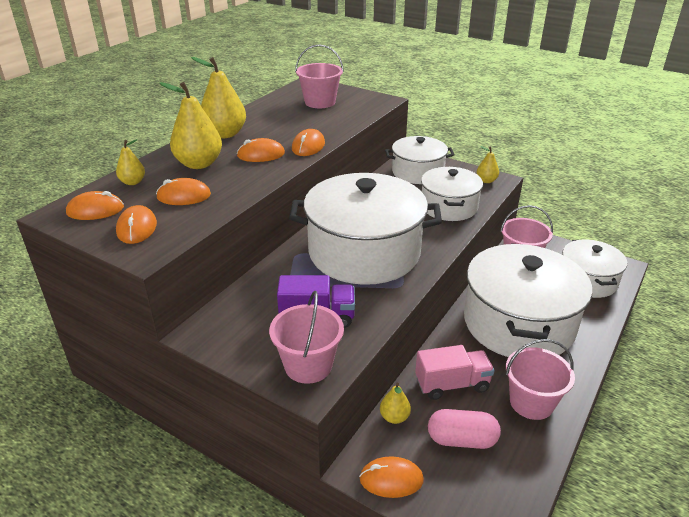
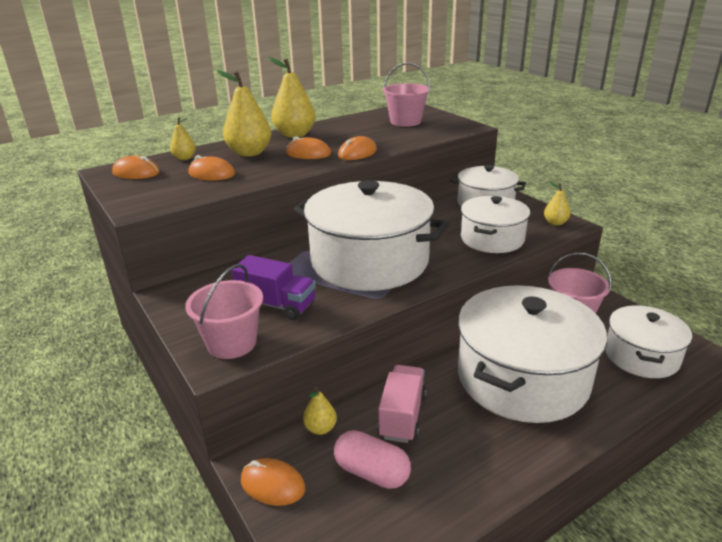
camera: 25 degrees right, 5 degrees down
orange mouse [116,205,157,244] -> none
pink truck [415,345,494,400] -> pink truck turned 90 degrees counterclockwise [377,365,427,443]
pink bucket [506,339,575,420] -> none

